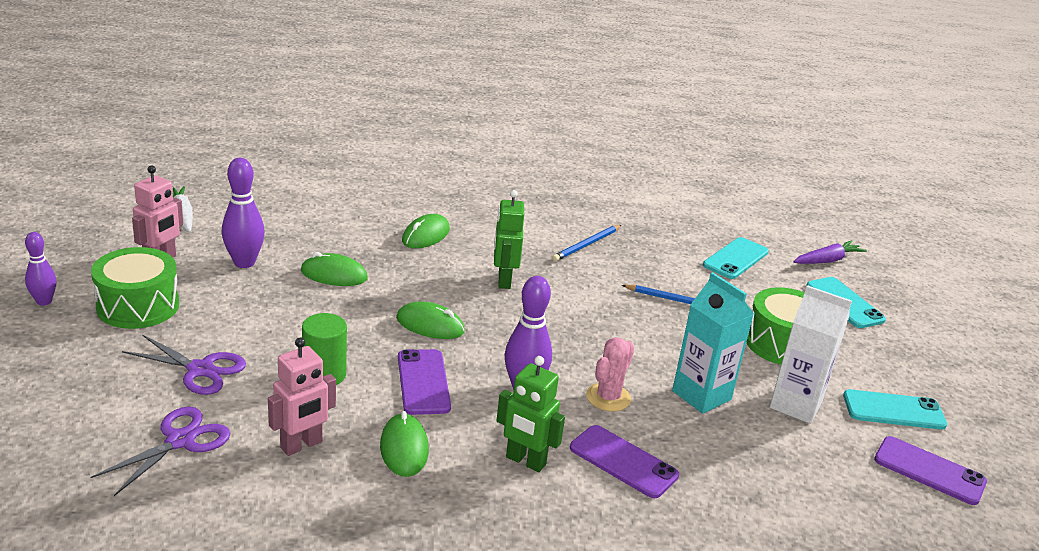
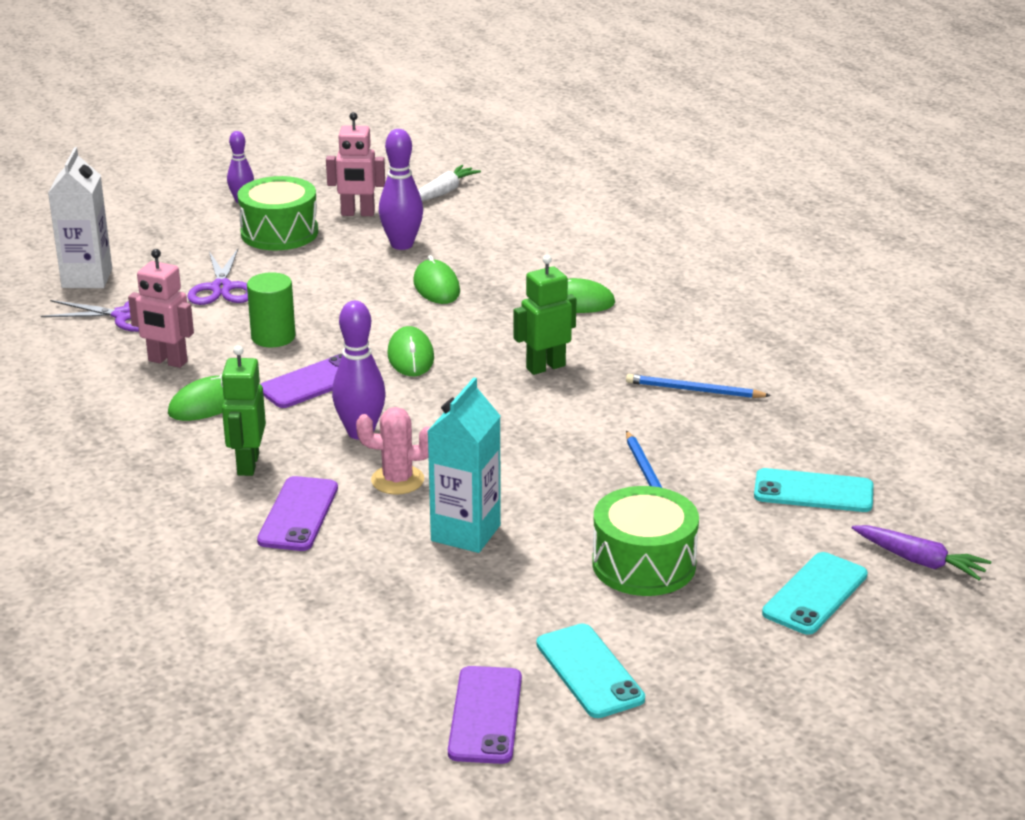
camera: 65 degrees right, 0 degrees up
white carton [770,285,852,424] -> white carton moved to [48,147,112,288]

